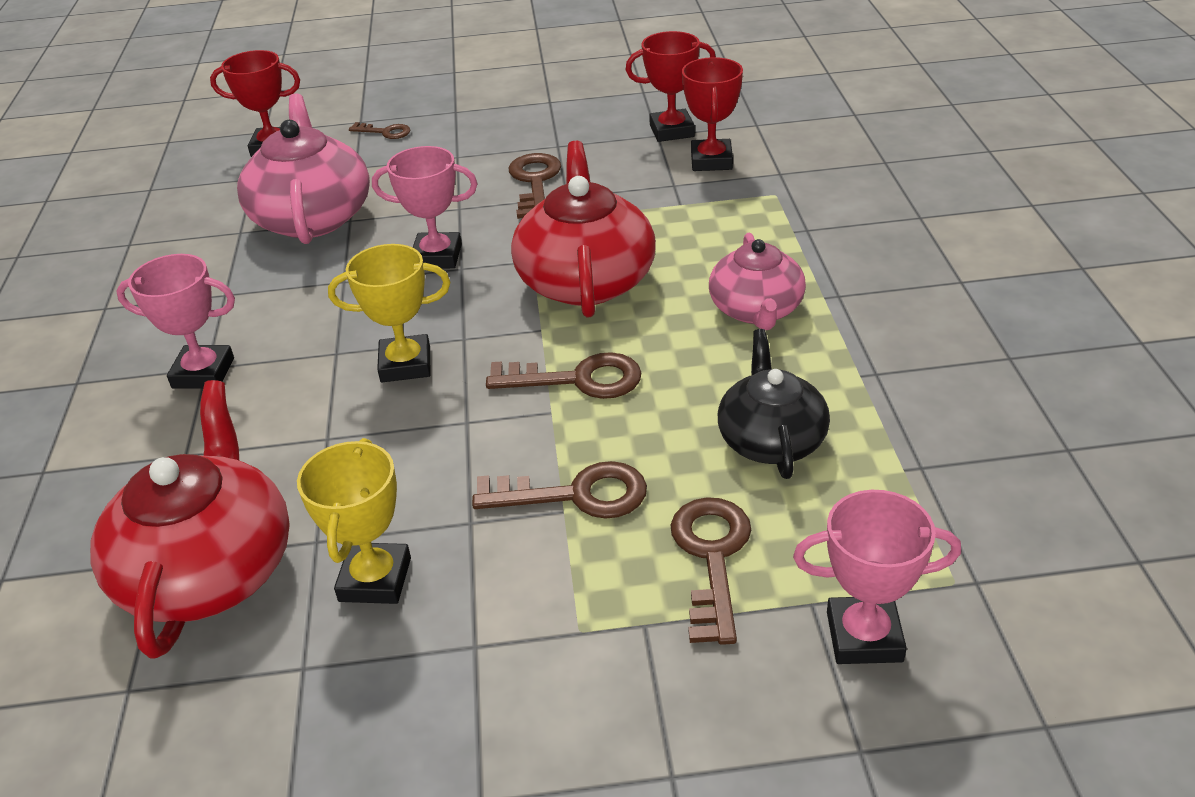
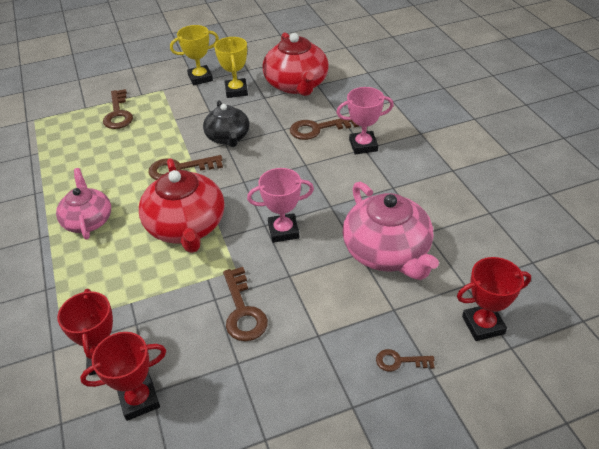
camera: 165 degrees right, 5 degrees up
yellow trophy [328,244,450,382] -> yellow trophy moved to [170,25,219,86]
brown key [472,461,647,519] -> brown key moved to [290,116,359,140]
black teapot [718,329,830,479] -> black teapot moved to [203,100,250,147]
pink trophy [793,490,961,664] -> none

